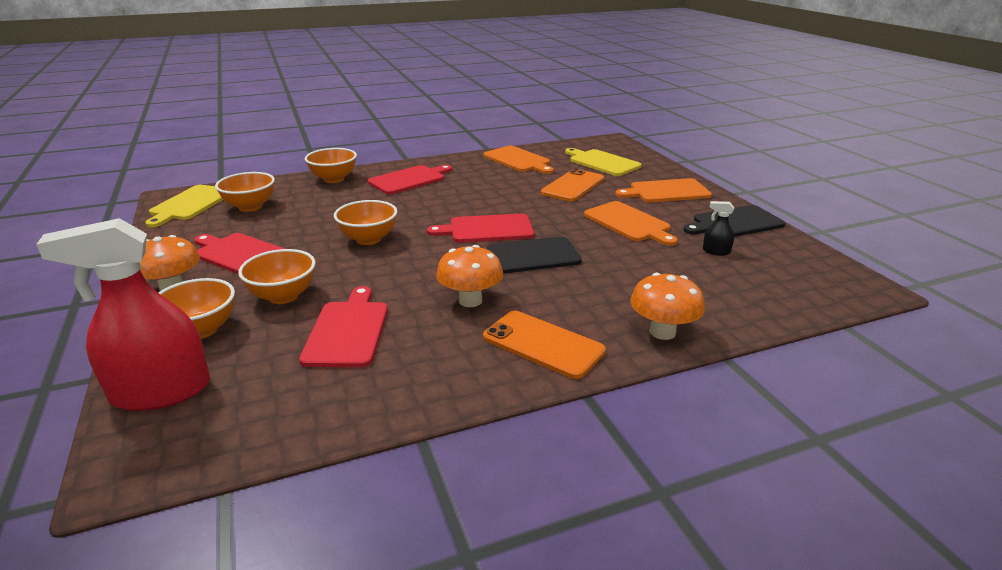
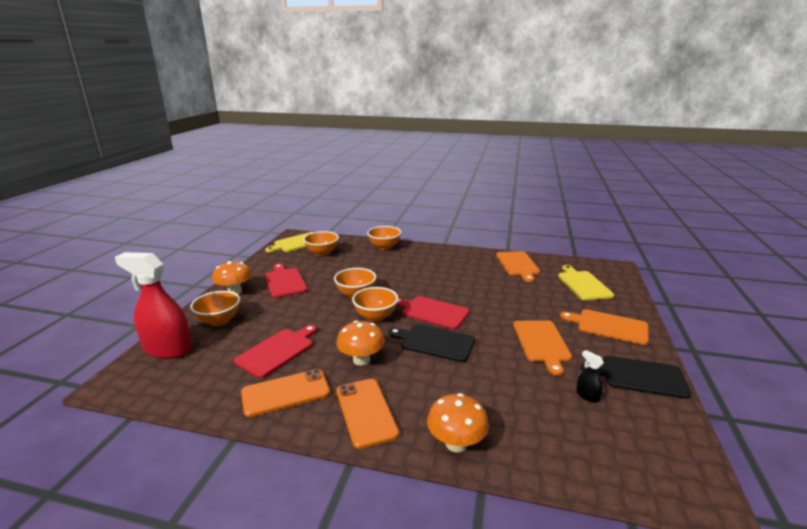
camera: 35 degrees right, 5 degrees down
orange bowl [238,249,316,304] -> orange bowl moved to [352,287,398,322]
red cutting board [368,165,452,194] -> none
orange phone [541,168,604,201] -> orange phone moved to [241,369,330,417]

